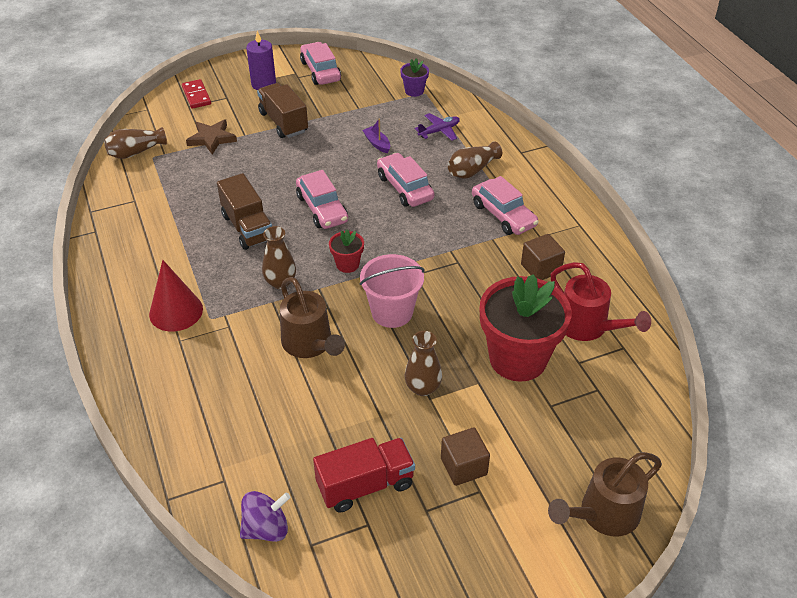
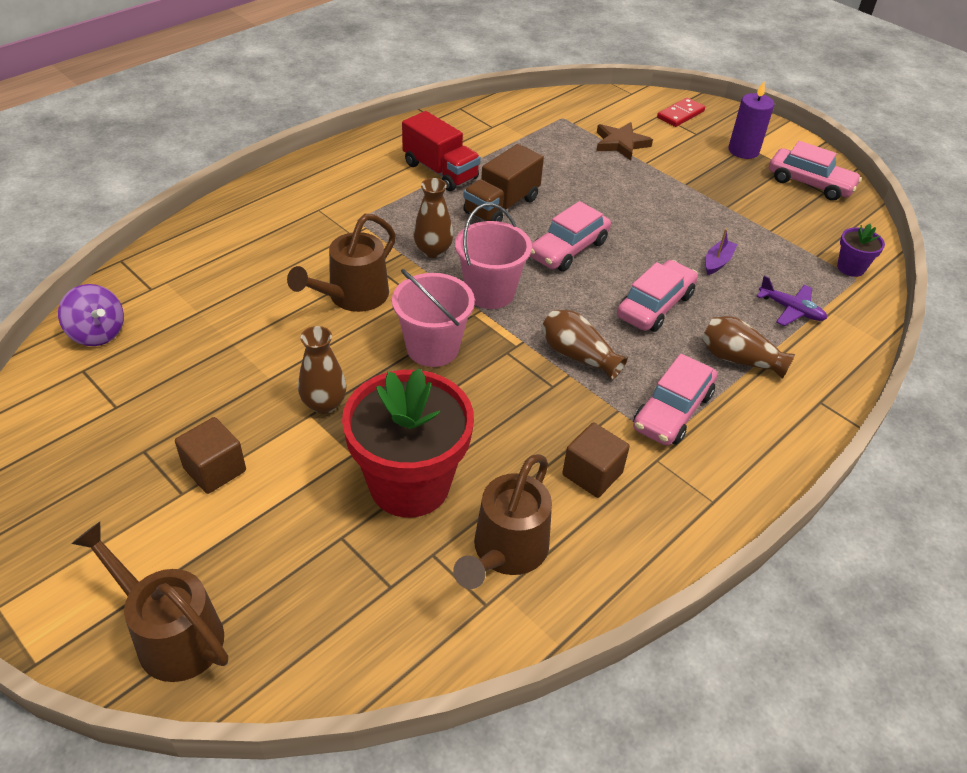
camera: 65 degrees right, 0 degrees up
brown vase [104,127,167,159] -> brown vase moved to [542,310,628,380]
red cone [149,260,203,331] -> none
brown truck [257,83,308,138] -> none
pink car [300,42,341,85] -> pink car turned 75 degrees clockwise [769,141,862,201]
red truck [313,438,415,512] -> red truck moved to [402,111,481,191]
red flower pot [329,229,364,273] -> pink bucket [455,203,532,309]
red watering can [551,262,651,341] -> brown watering can [453,454,552,589]

